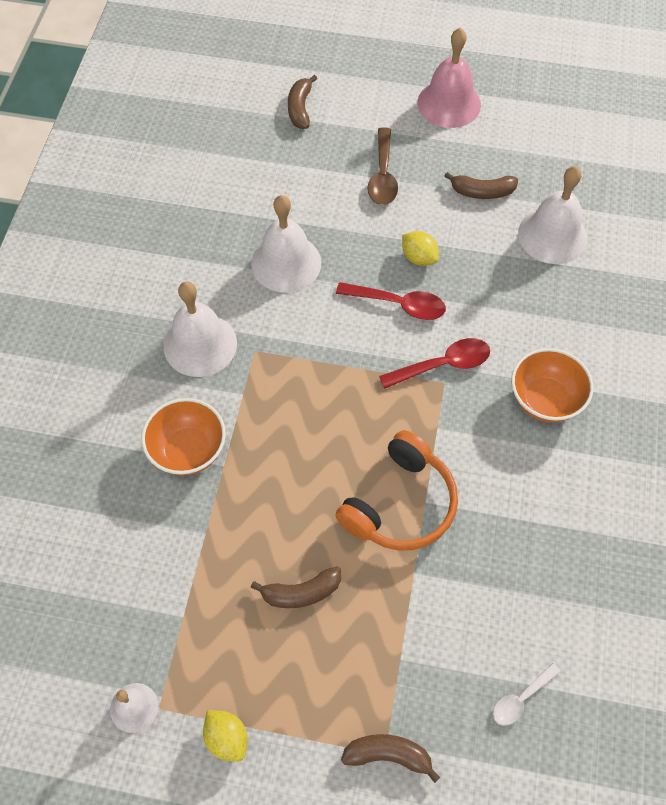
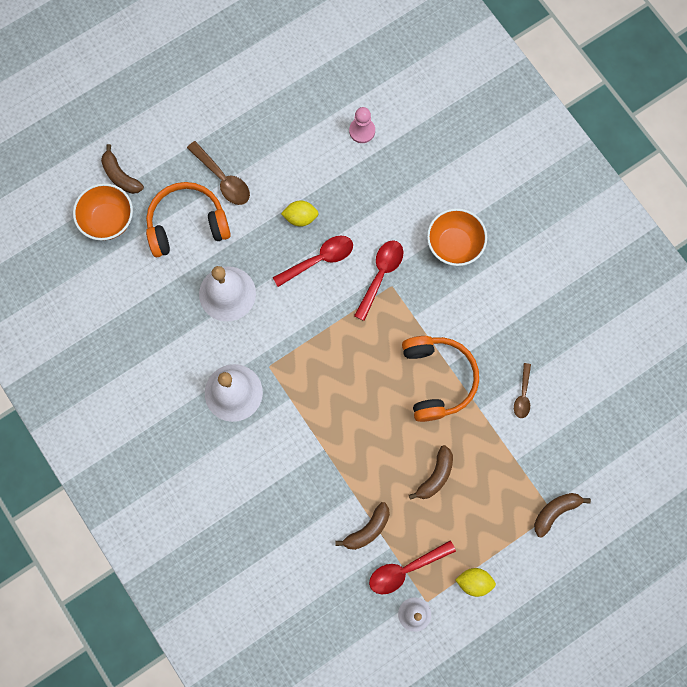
camera: 45 degrees left, 15 degrees up
orange bowl [141,398,226,476] -> orange bowl moved to [73,183,133,240]
pink bell [417,28,481,128] -> none
brown banana [445,172,518,199] -> brown banana moved to [335,502,390,550]
white spoon [493,663,560,726] -> none
white bell [518,166,587,264] -> pink pawn [349,107,375,143]
none -> orange headphones [146,182,231,257]
none -> red spoon [369,540,456,595]
none -> brown spoon [514,363,531,418]

